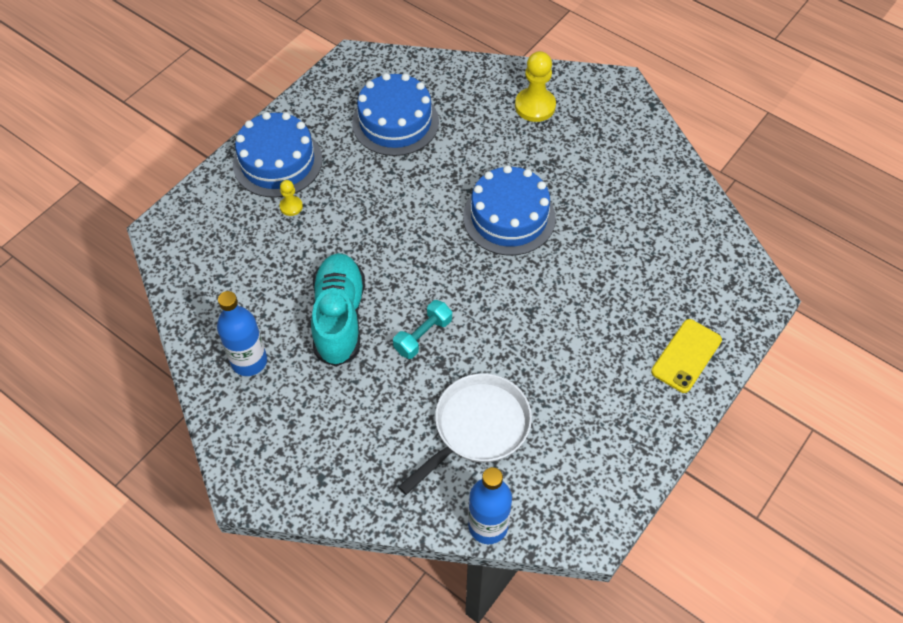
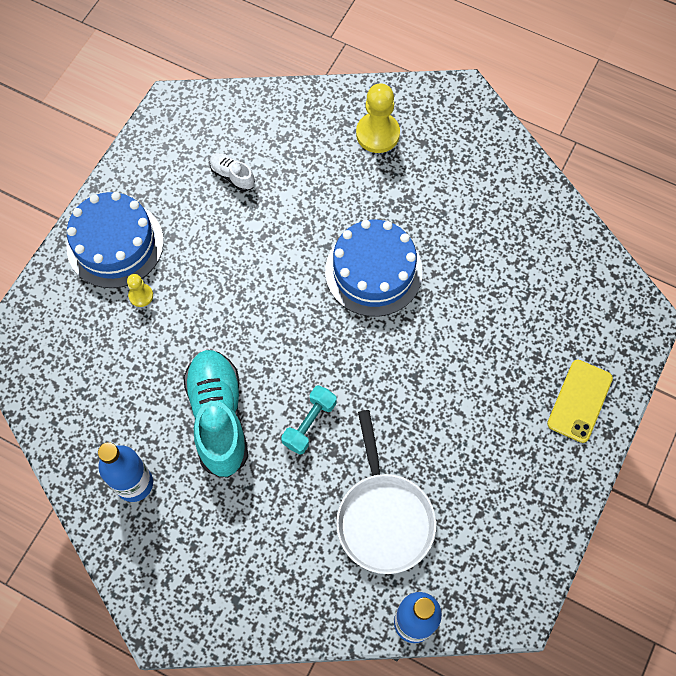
camera: 10 degrees left, 10 degrees up
blue cake [352,73,439,156] -> white shoe [210,153,255,192]
white pan [398,373,532,495] -> white pan turned 135 degrees clockwise [336,410,436,574]

